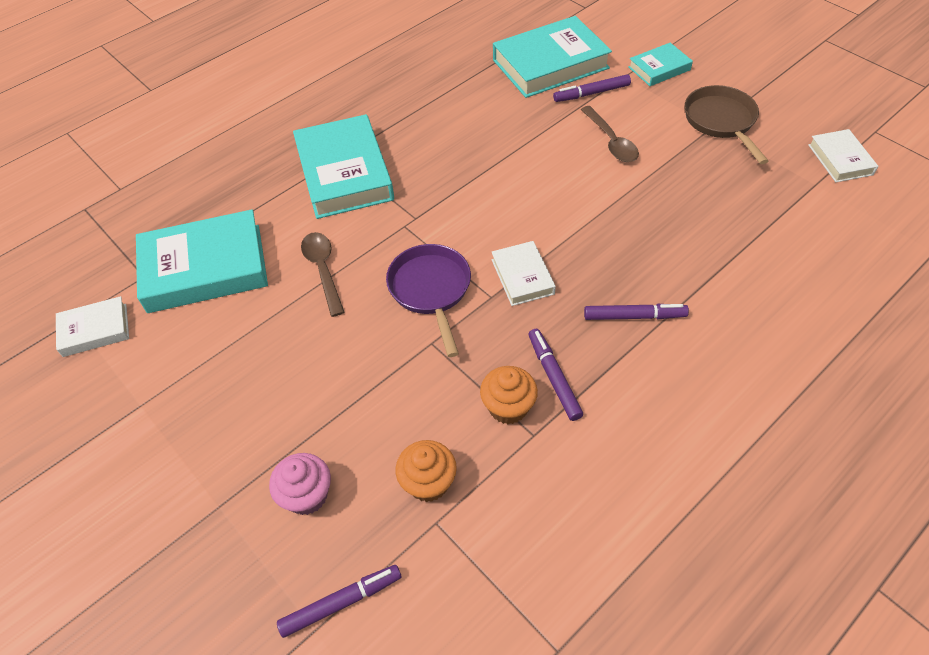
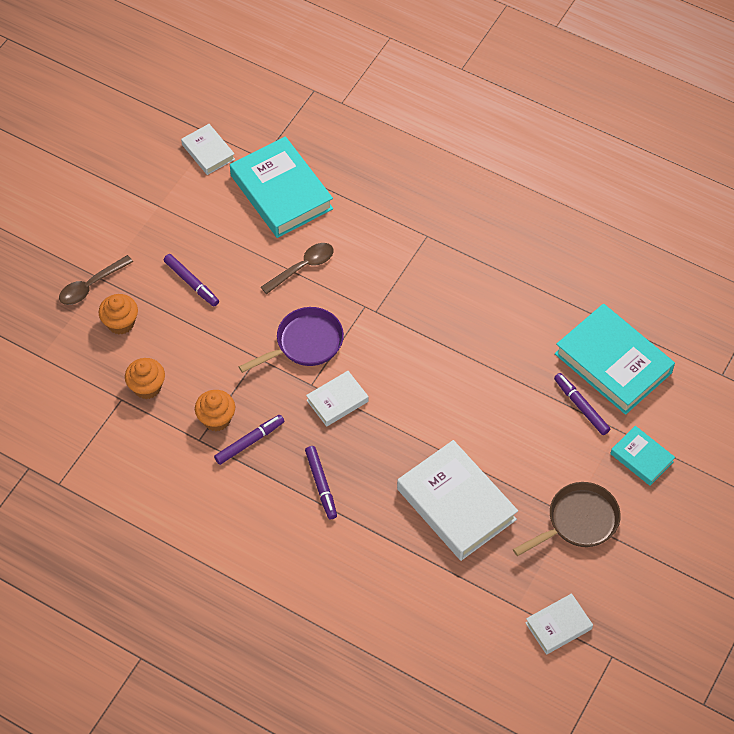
camera: 70 degrees right, 5 degrees up
pink cupcake [269,453,331,515] -> orange cupcake [99,294,138,334]
purple marker [277,565,401,638] -> purple marker moved to [164,254,219,306]
turquoise book [293,114,394,219] -> none
brown spoon [581,106,639,162] -> brown spoon moved to [59,255,133,305]
none -> white book [397,440,518,561]

